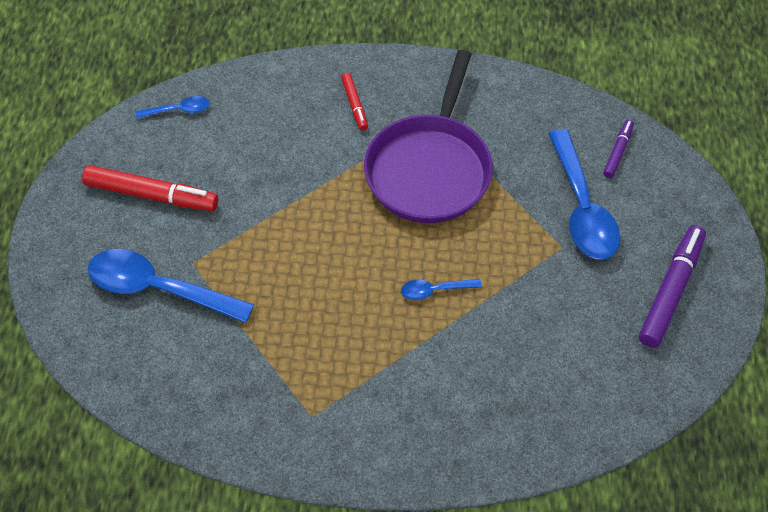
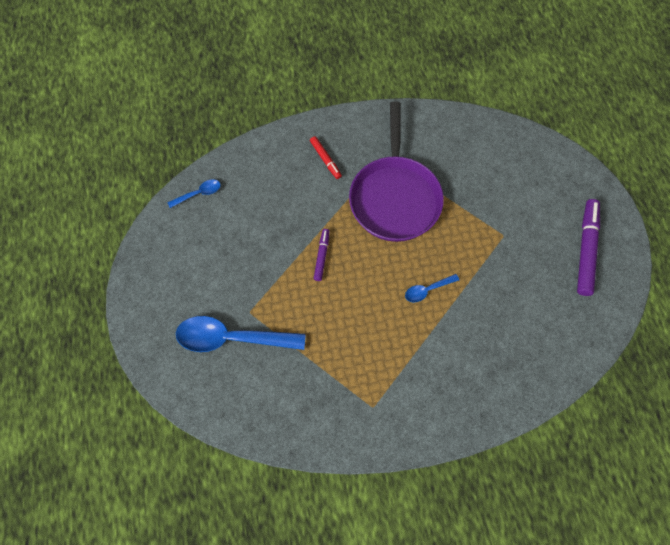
camera: 15 degrees left, 10 degrees up
red marker [82,165,218,211] -> none
blue spoon [548,129,620,260] -> none
purple marker [603,120,634,178] -> purple marker moved to [314,229,329,281]

